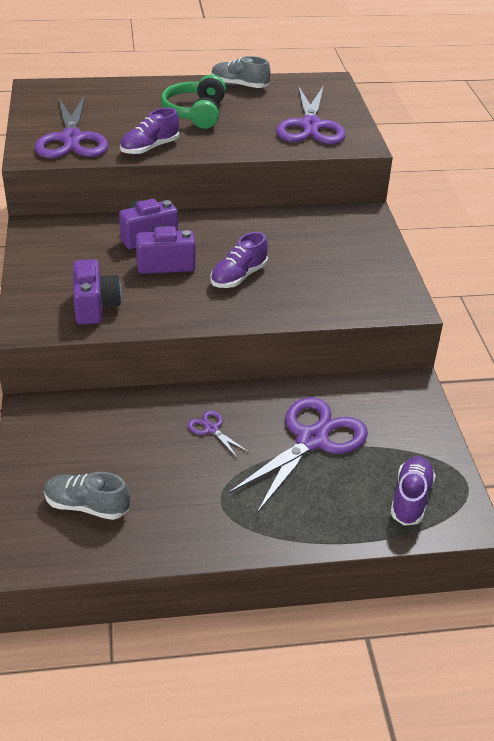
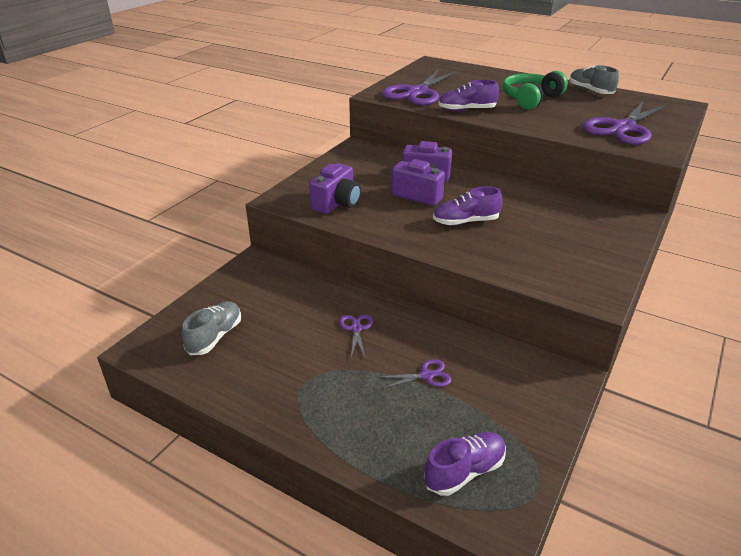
camera: 40 degrees right, 5 degrees down
grey shoe [44,472,130,520] -> grey shoe turned 60 degrees clockwise [182,301,241,355]
purple scissors [228,397,368,513] -> purple scissors [378,359,451,389], size x0.43

